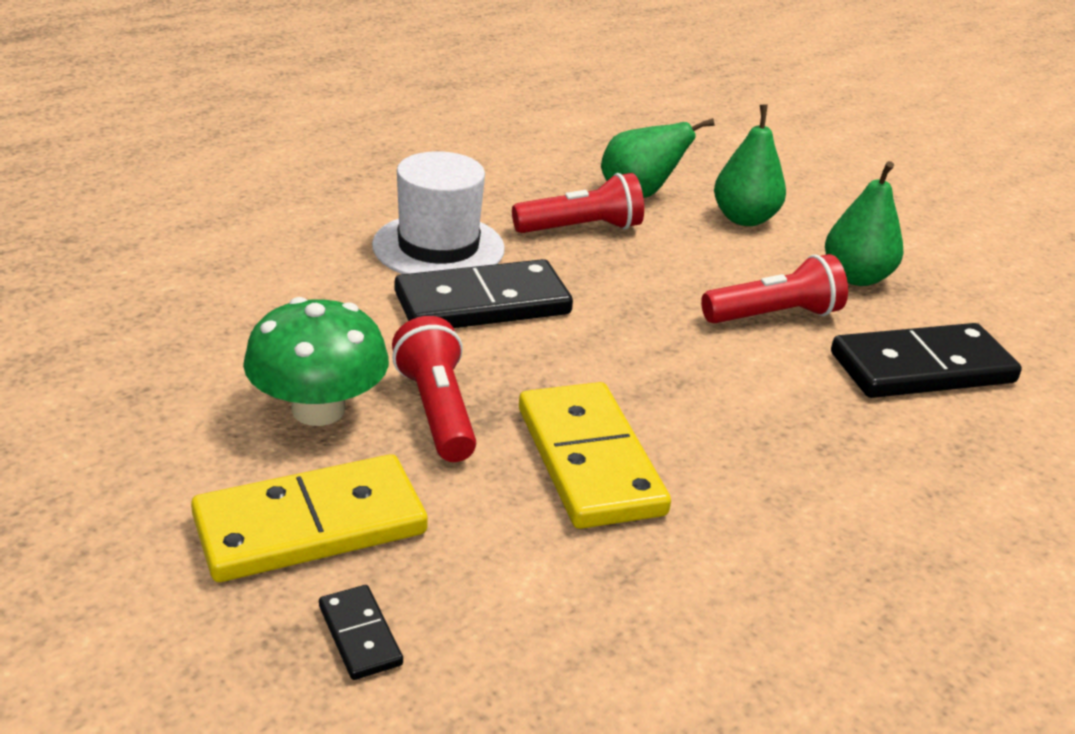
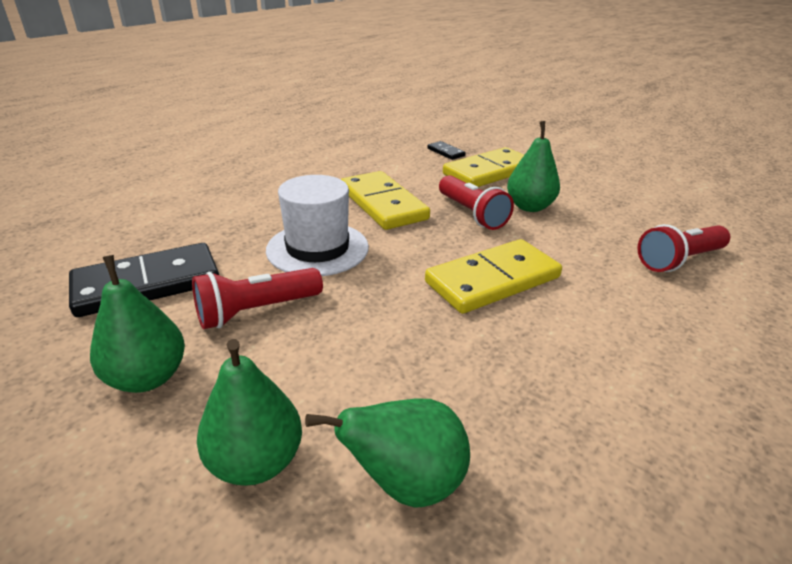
camera: 170 degrees right, 0 degrees up
green mushroom [243,297,389,426] -> green pear [507,121,560,212]
white hat [372,151,505,274] -> white hat moved to [266,175,369,276]
black domino [395,259,573,328] -> yellow domino [425,239,562,314]
red flashlight [512,173,644,233] -> red flashlight moved to [637,224,730,272]

